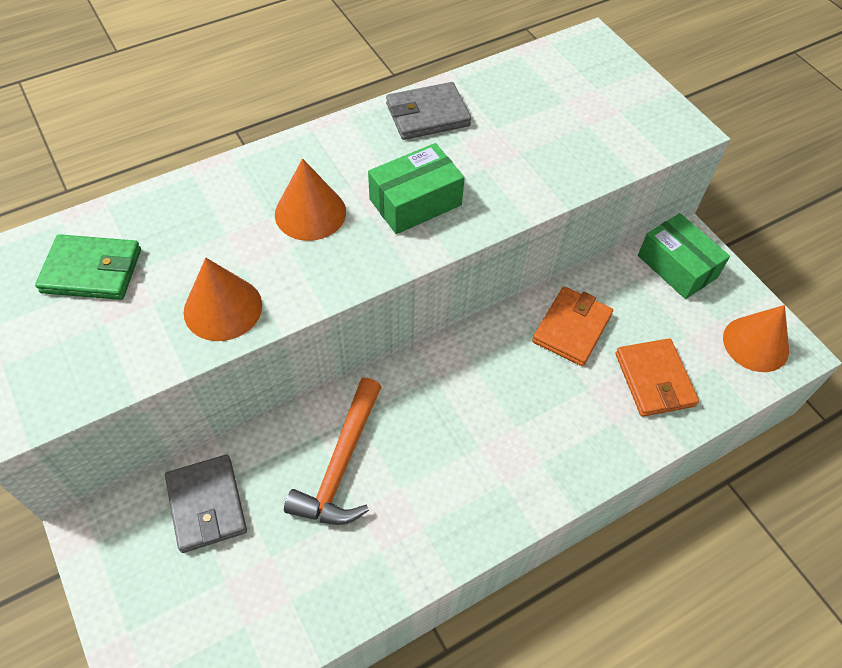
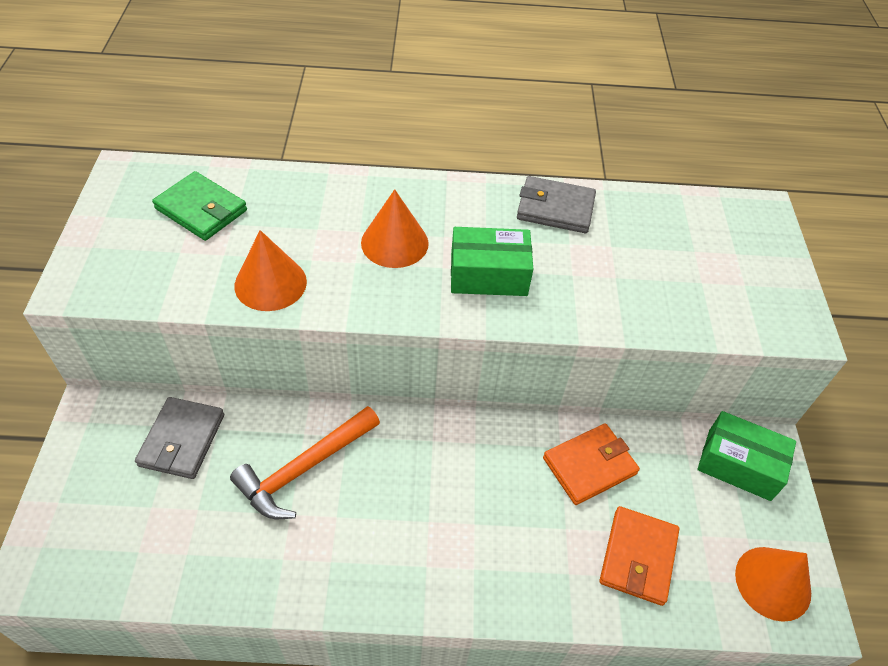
camera: 30 degrees right, 5 degrees down
green box [638,213,730,299] -> green box turned 60 degrees counterclockwise [697,411,796,501]

